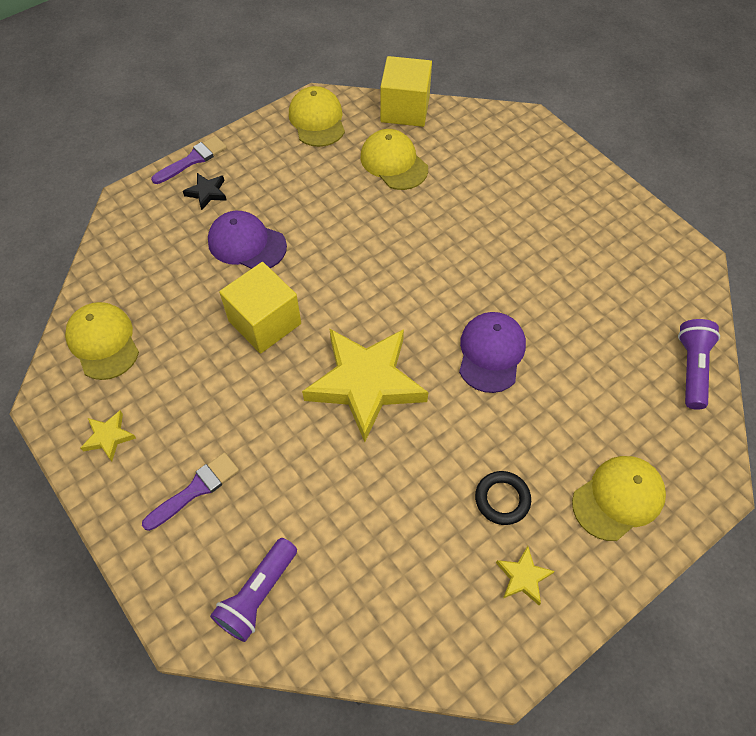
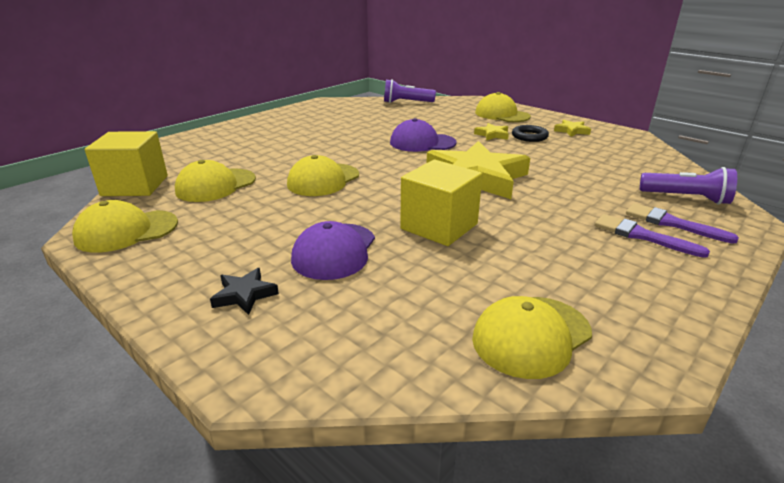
camera: 100 degrees left, 30 degrees down
yellow star [80,410,136,461] -> yellow star moved to [474,123,509,141]
purple brush [151,136,227,184] -> purple brush moved to [626,203,739,244]
none -> yellow cap [287,155,359,196]

